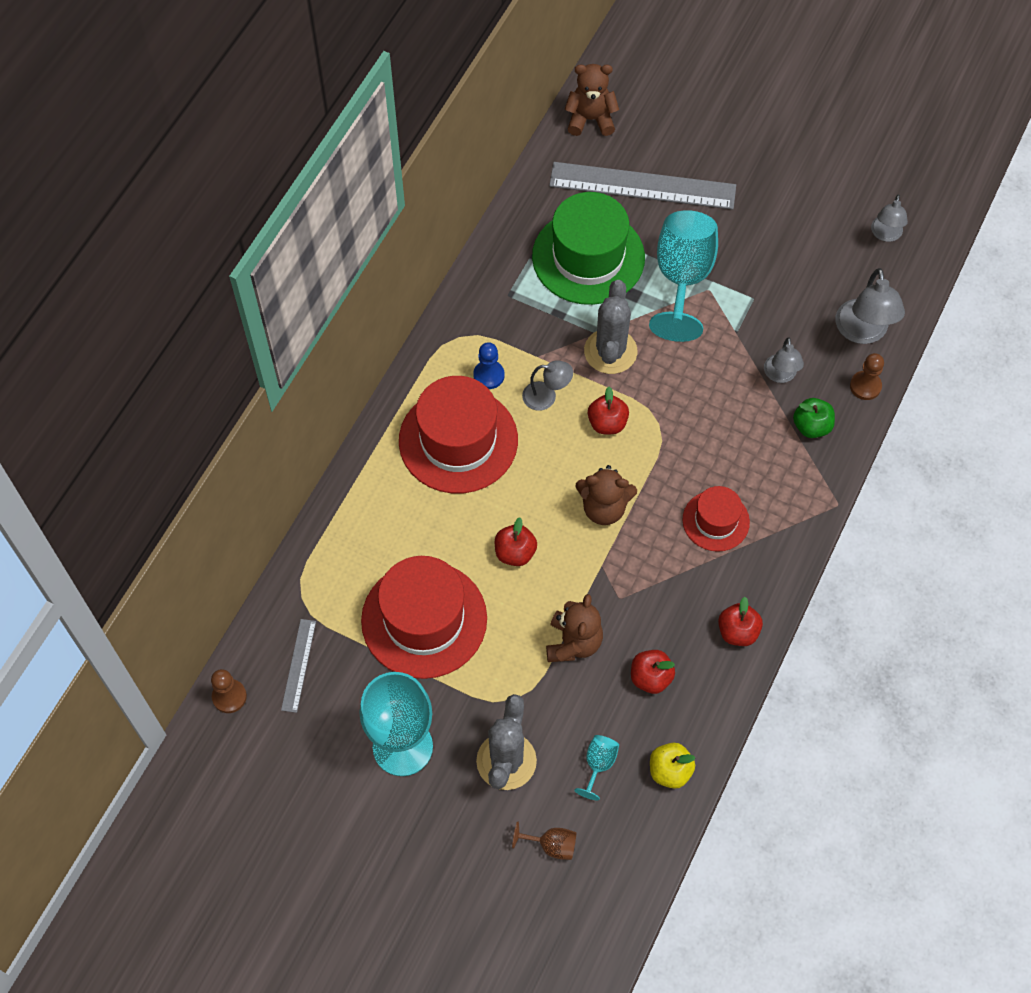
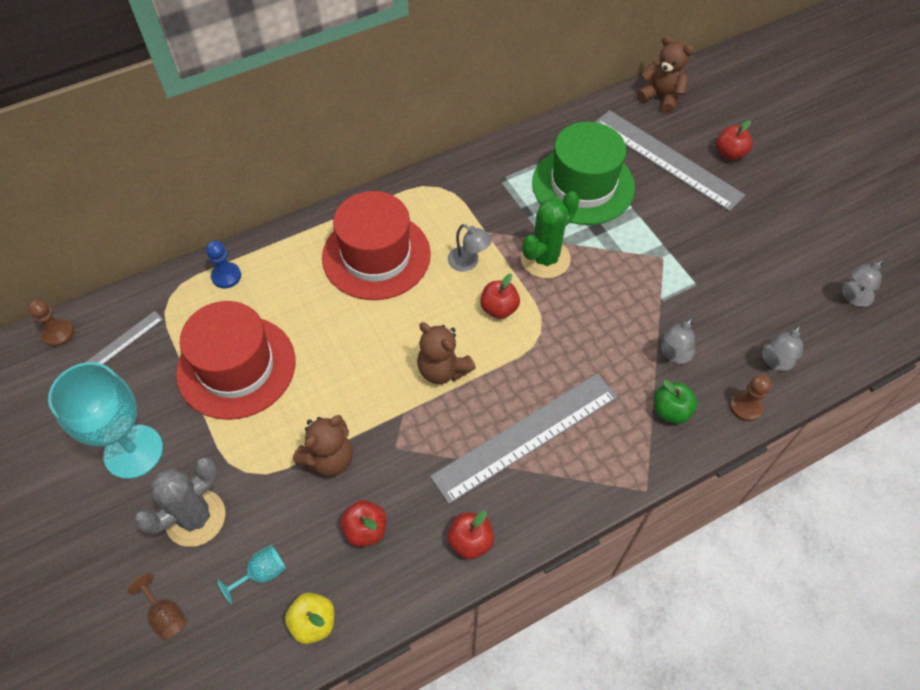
camera: 35 degrees right, 5 degrees down
blue pawn [473,342,505,389] -> blue pawn moved to [206,241,241,289]
red apple [495,517,537,566] -> red apple moved to [716,120,753,160]
grey cactus [584,280,637,374] -> green cactus [521,191,579,279]
turquoise goblet [649,210,718,342] -> none
red hat [682,486,750,552] -> grey ruler [430,374,617,504]
grey lamp [835,268,905,344] -> grey lamp [762,325,803,371], size x0.62

